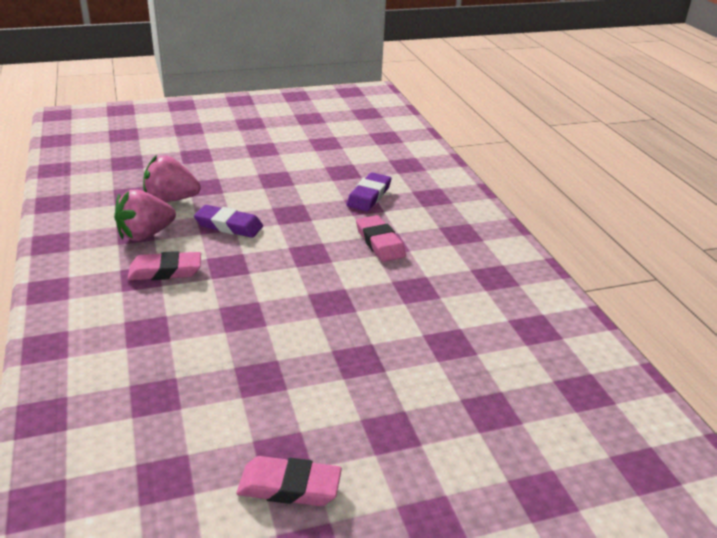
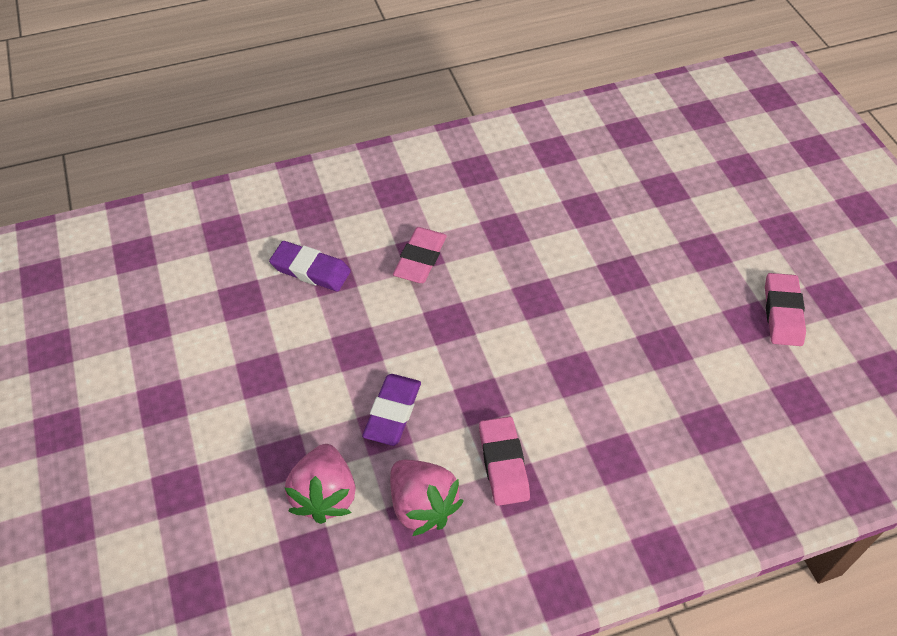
camera: 90 degrees left, 20 degrees up
pink eraser [356,215,406,262] -> pink eraser turned 45 degrees counterclockwise [393,227,447,283]

